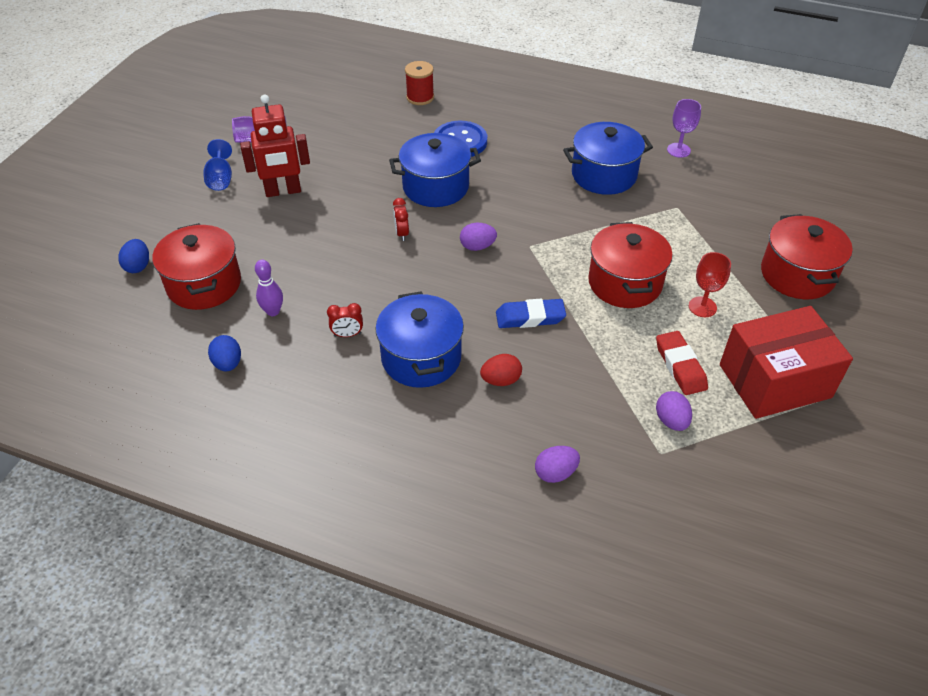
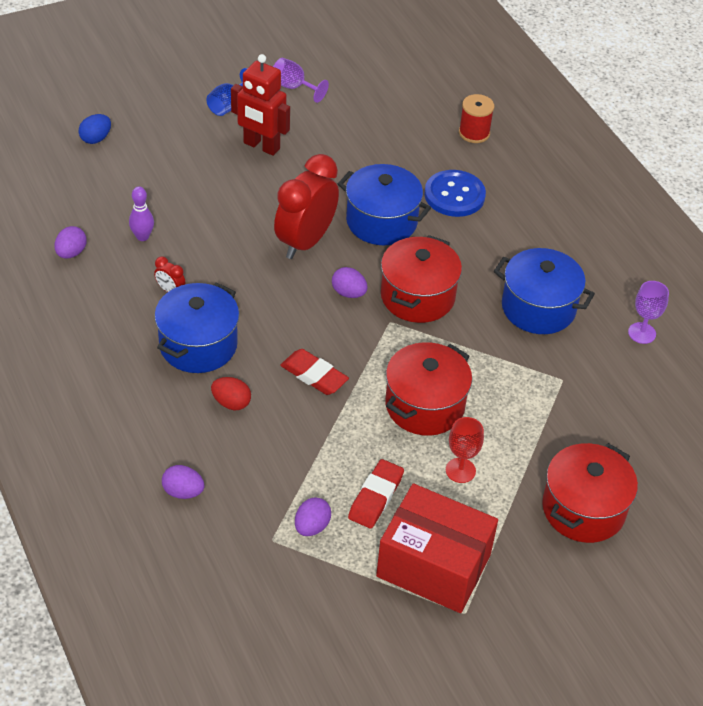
camera: 40 degrees right, 0 degrees up
red pot [152,223,241,310] -> red pot moved to [381,235,462,323]
blue egg [208,335,241,371] -> purple egg [54,226,87,259]
red clock [393,198,409,241] -> red clock [274,154,339,259], size x2.47
blue eraser [496,299,566,328] -> red eraser [280,349,349,395]

